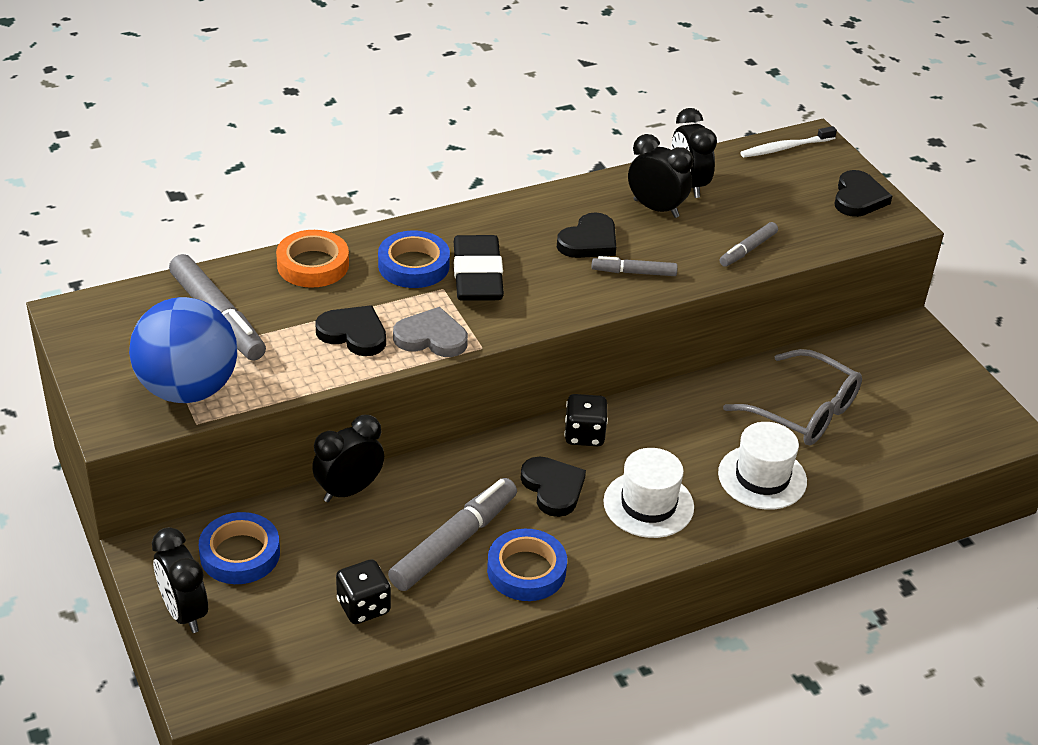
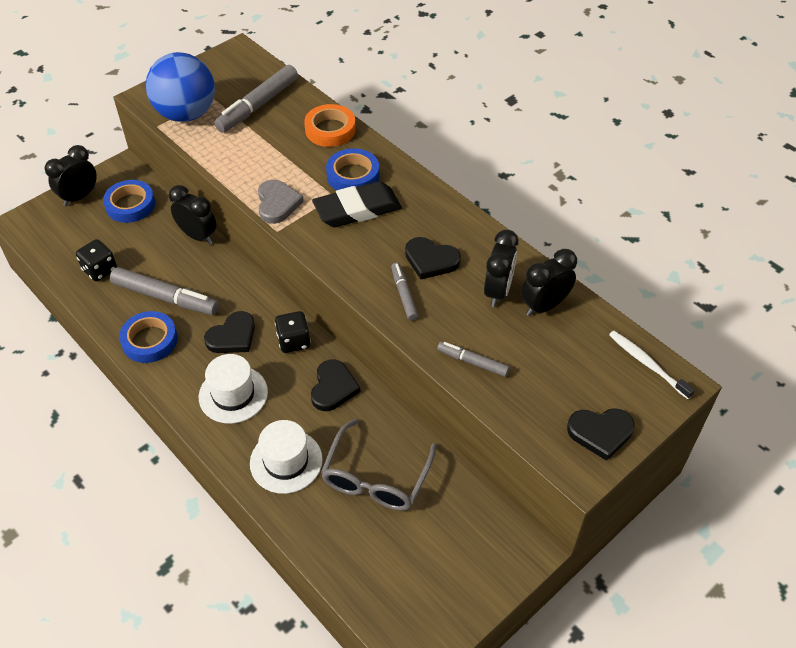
camera: 75 degrees right, 10 degrees up
black heart [315,305,386,356] -> black heart moved to [311,360,360,411]

